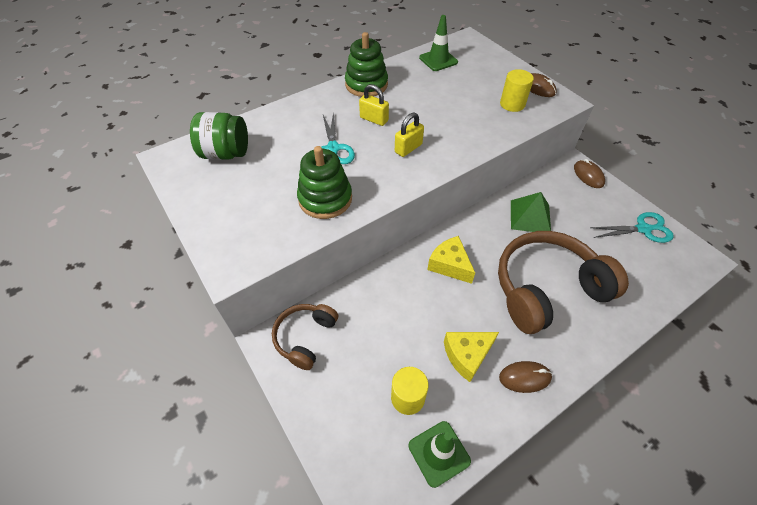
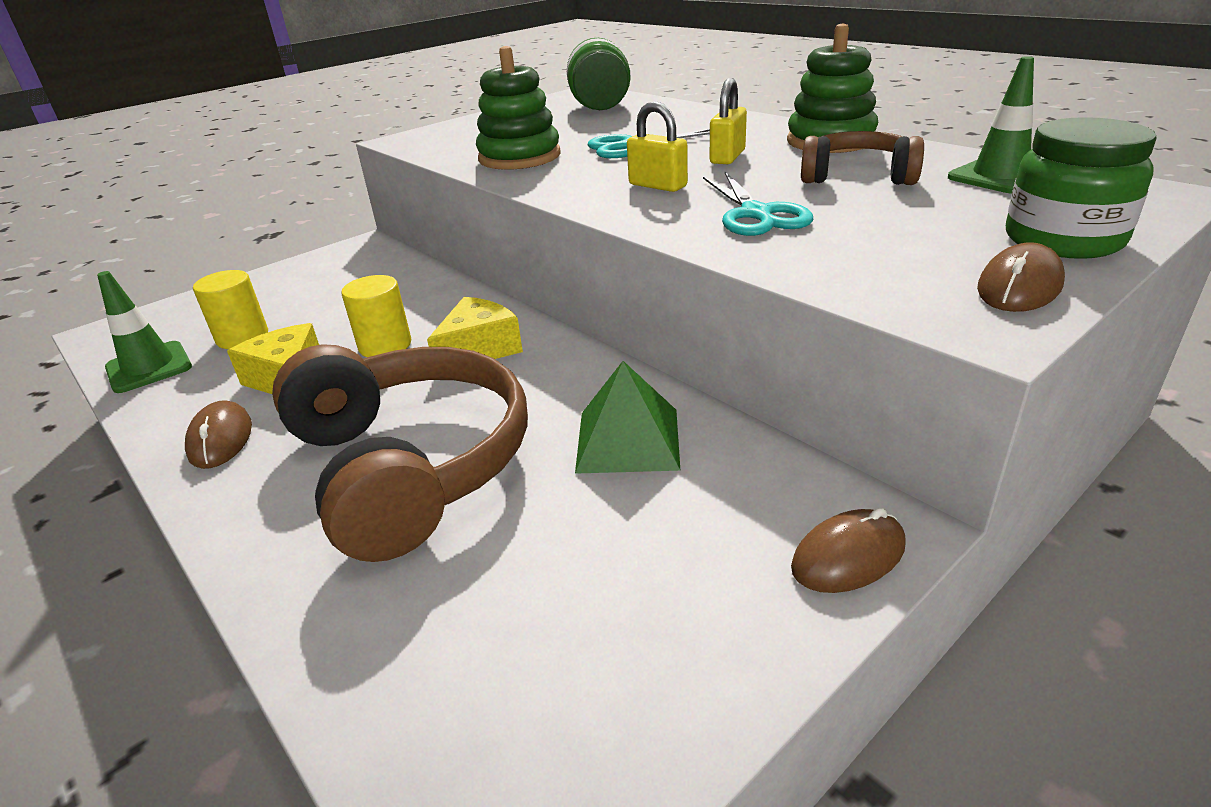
camera: 85 degrees right, 20 degrees down
brown headphones [272,304,338,370] -> brown headphones moved to [801,131,924,185]
yellow cylinder [500,69,534,112] -> yellow cylinder moved to [341,275,411,357]
turquoise scissors [590,212,674,243] -> turquoise scissors moved to [703,172,814,236]
none -> green jar [1006,117,1157,259]

